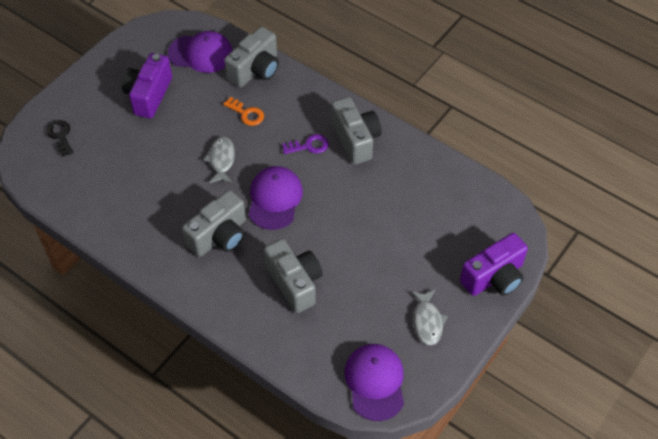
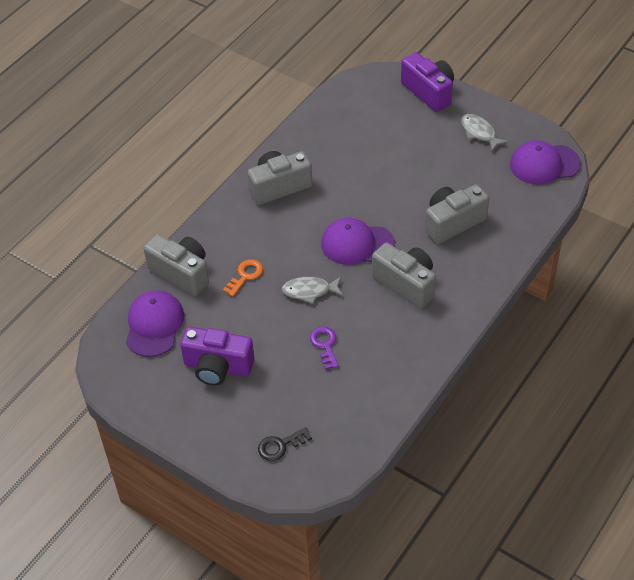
camera: 90 degrees left, 5 degrees down
purple key [282,134,329,154] -> purple key moved to [310,326,339,370]
grey fish [411,289,448,346] -> grey fish turned 120 degrees counterclockwise [461,114,509,151]

